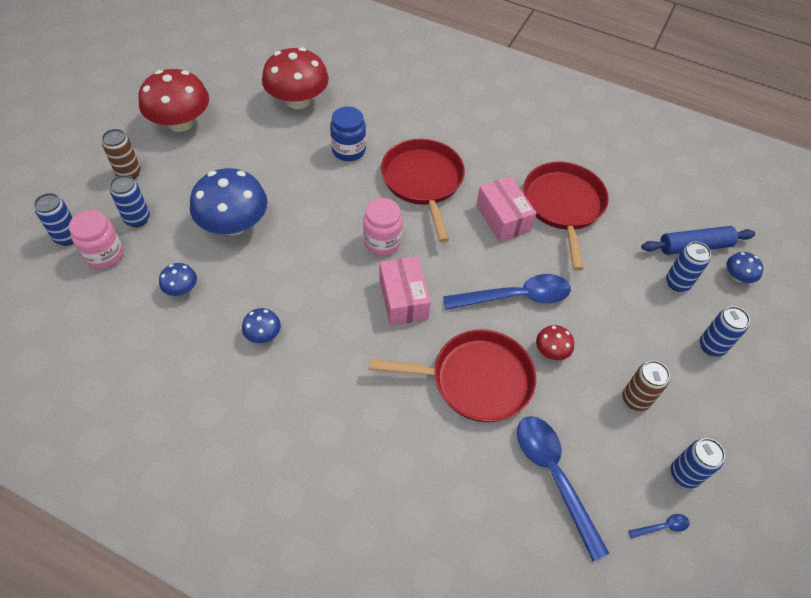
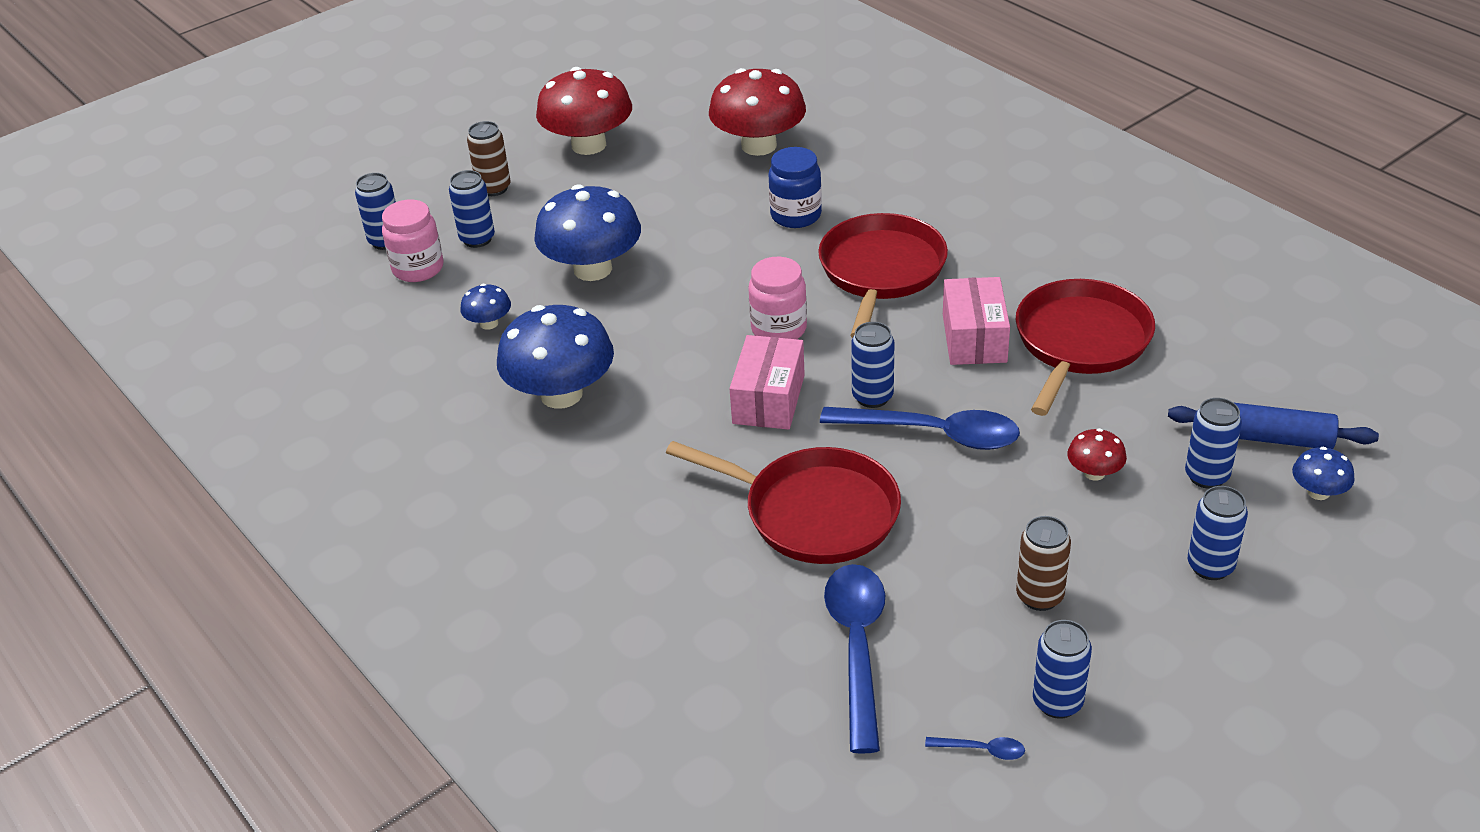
camera: 30 degrees right, 15 degrees down
blue mushroom [242,308,281,343] -> blue mushroom [497,305,614,409], size x2.17
red mushroom [536,325,574,360] -> red mushroom moved to [1067,428,1127,481]
none -> blue can [851,322,894,408]

